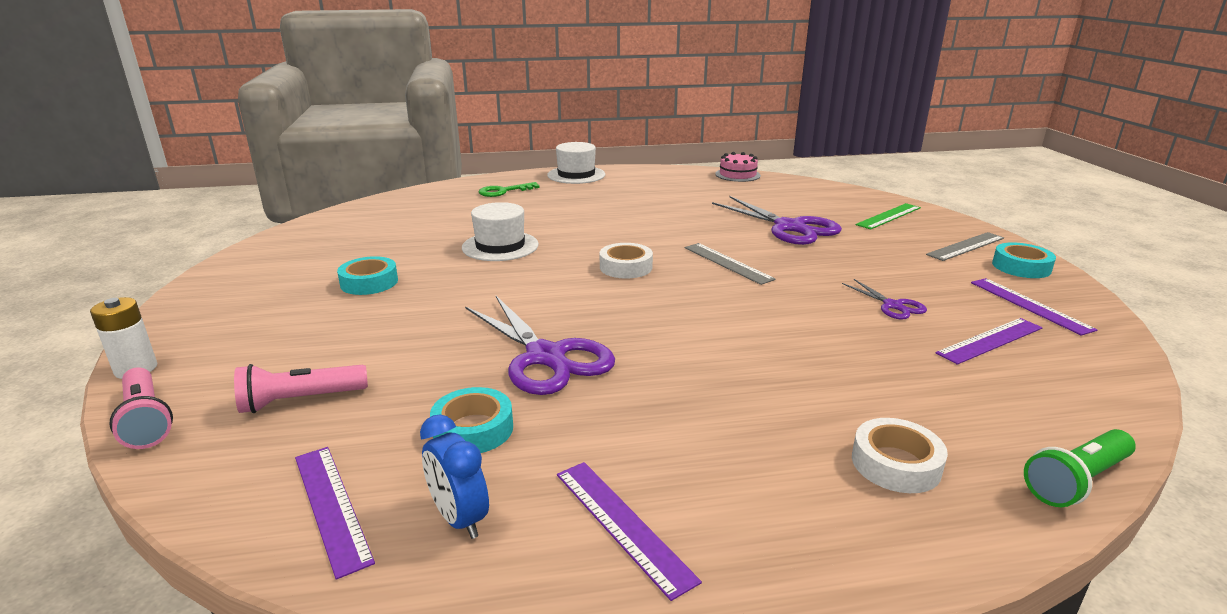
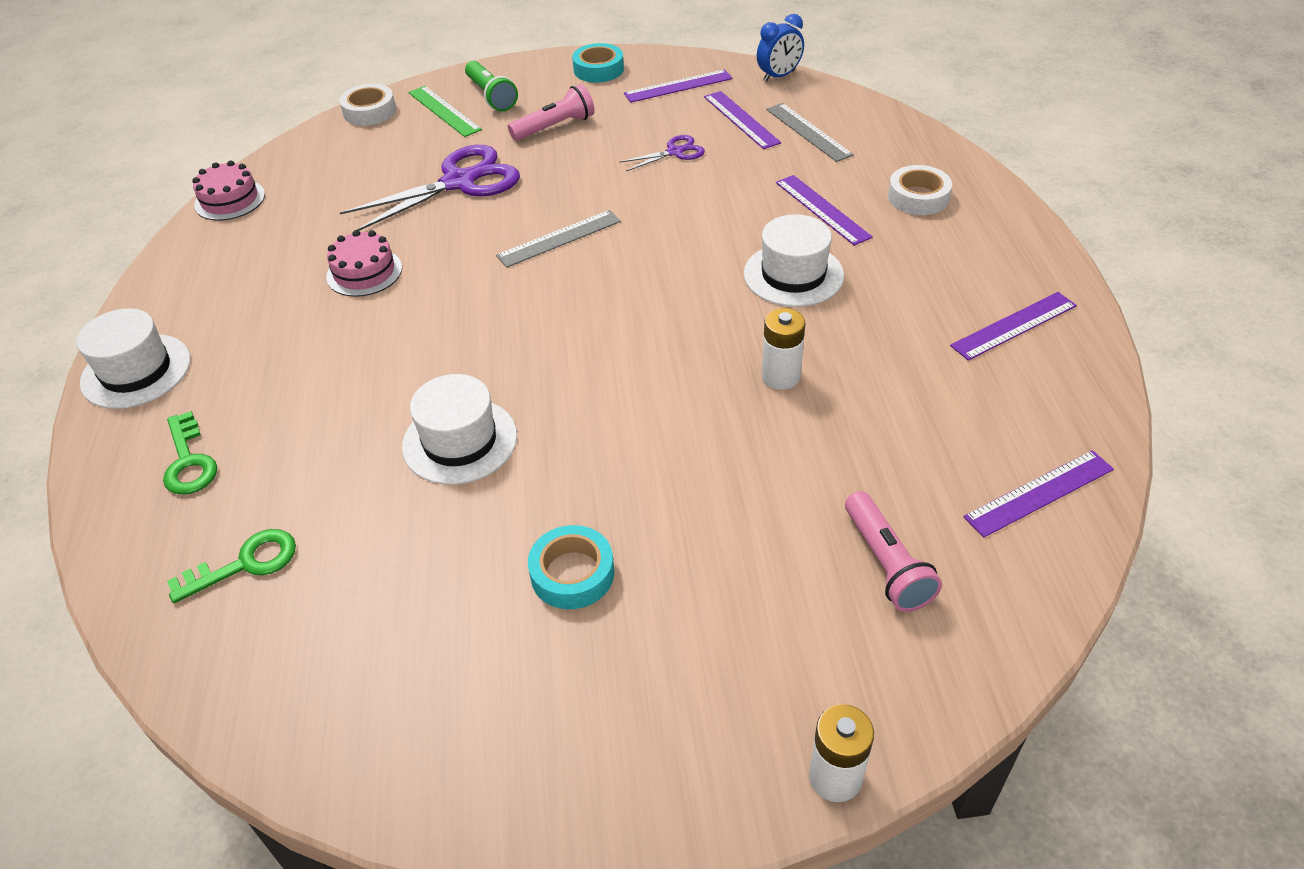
camera: 85 degrees left, 20 degrees up
pink flashlight [109,367,173,449] -> pink flashlight moved to [508,84,595,141]
blue clock [420,414,489,539] -> blue clock moved to [757,14,804,82]
turquoise tape [430,387,513,453] -> none
purple scissors [465,296,615,395] -> white battery [762,308,805,390]
white tape [600,243,653,279] -> white tape moved to [339,84,396,126]
grey ruler [926,232,1004,261] -> grey ruler moved to [766,103,854,162]
green flashlight [1024,429,1136,507] -> green flashlight moved to [465,61,518,111]
none -> green key [167,529,296,603]
none -> pink cake [326,230,402,297]
none -> white hat [744,214,844,307]
none -> purple ruler [776,175,873,246]

